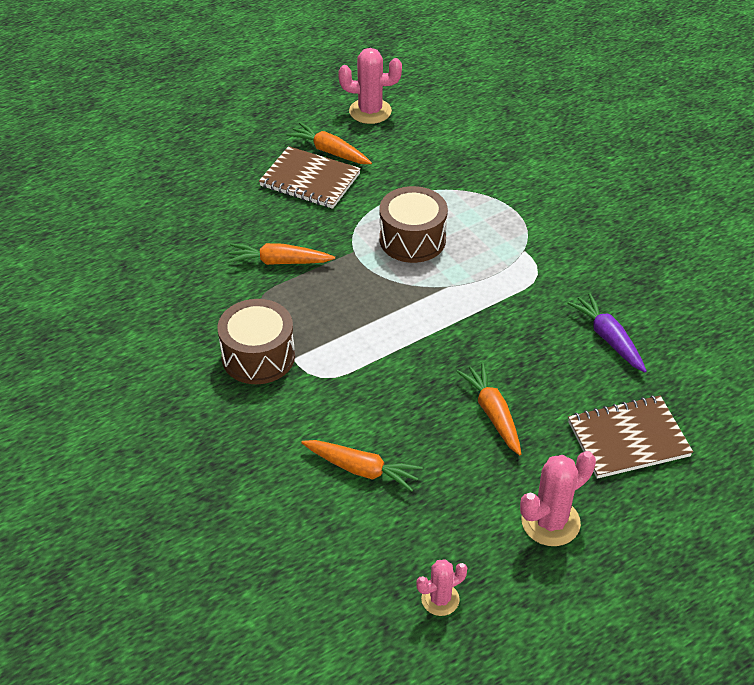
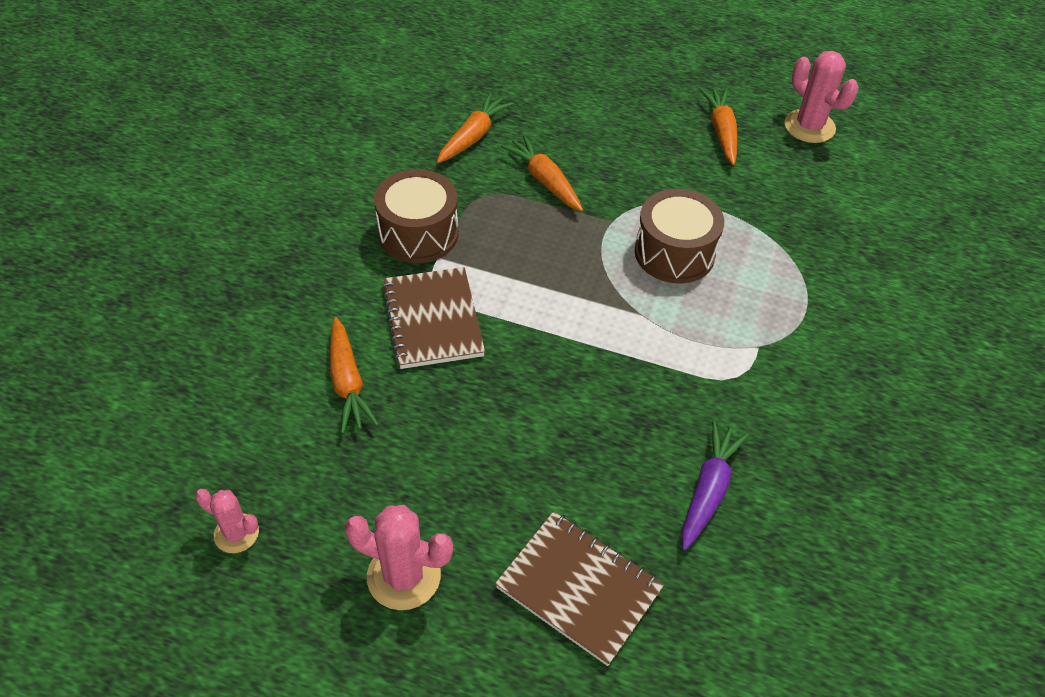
camera: 50 degrees right, 5 degrees up
brown notebook [259,146,361,209] -> brown notebook moved to [382,267,485,369]
orange carrot [457,363,521,455] -> orange carrot moved to [437,93,514,163]

